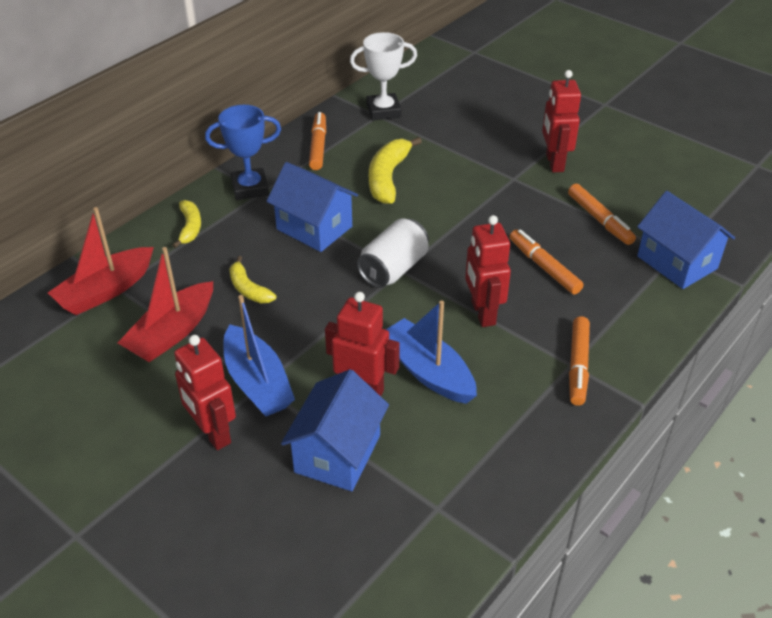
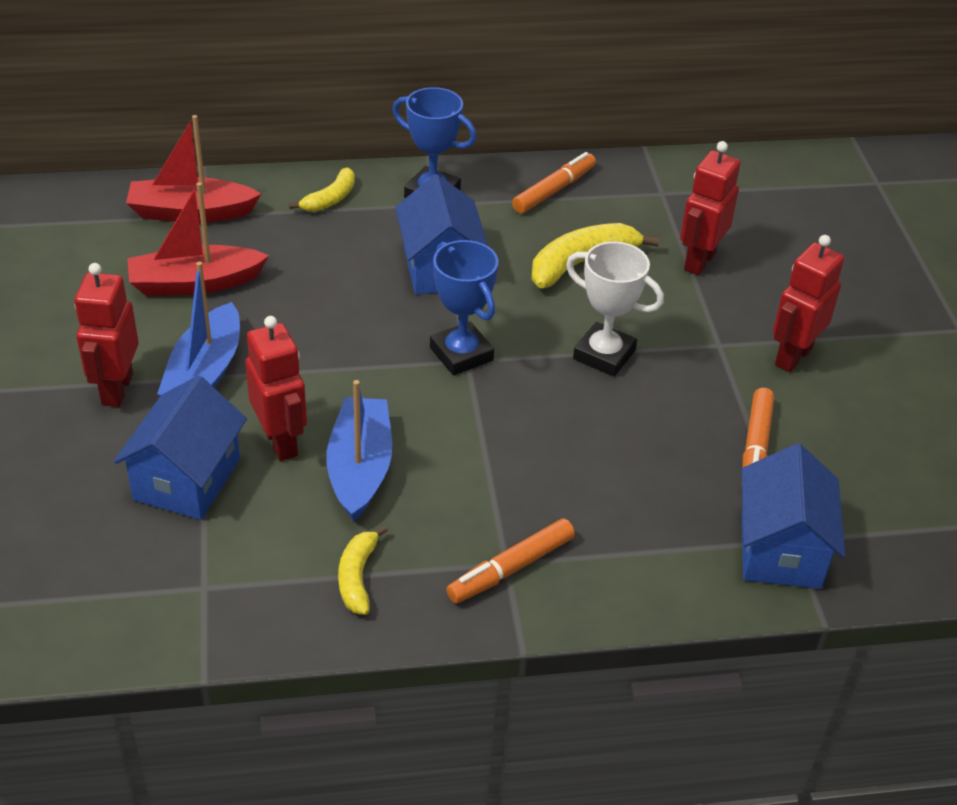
camera: 40 degrees right, 0 degrees up
yellow banana [229,256,276,303] -> yellow banana moved to [338,525,388,615]
blue house [281,369,389,491] -> blue house turned 45 degrees counterclockwise [114,375,247,520]
white trophy [350,32,417,120] -> white trophy moved to [566,242,664,376]
white can [357,219,429,288] -> blue trophy [430,240,498,376]
red robot [465,215,511,327] -> red robot moved to [680,141,741,275]
orange marker [509,229,584,295] -> none

